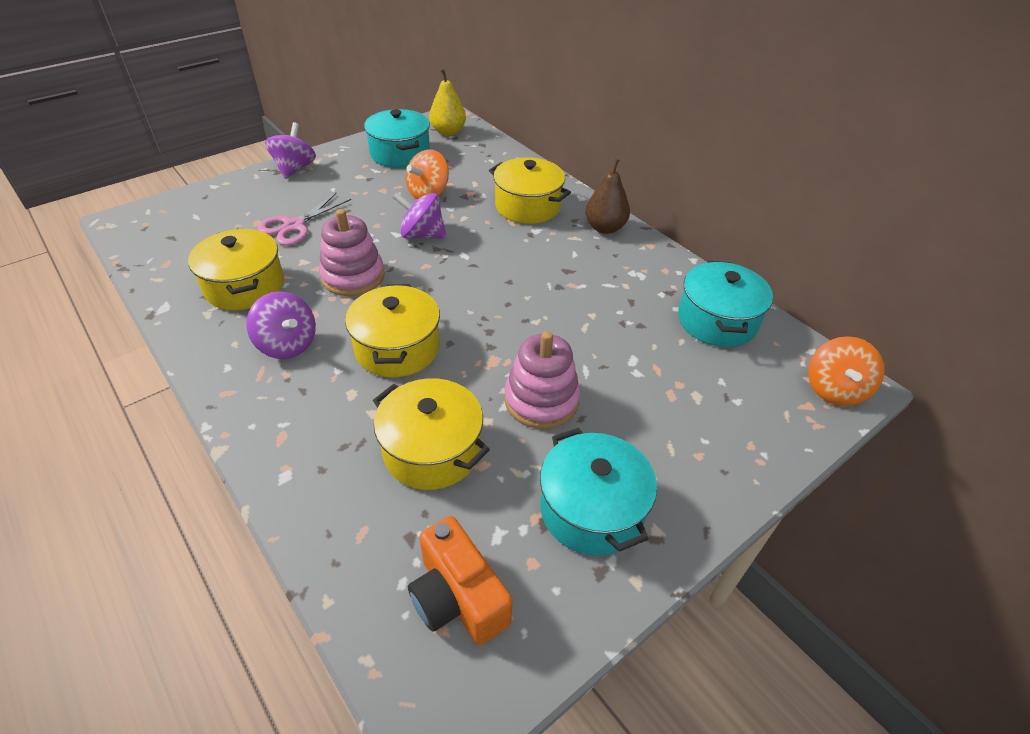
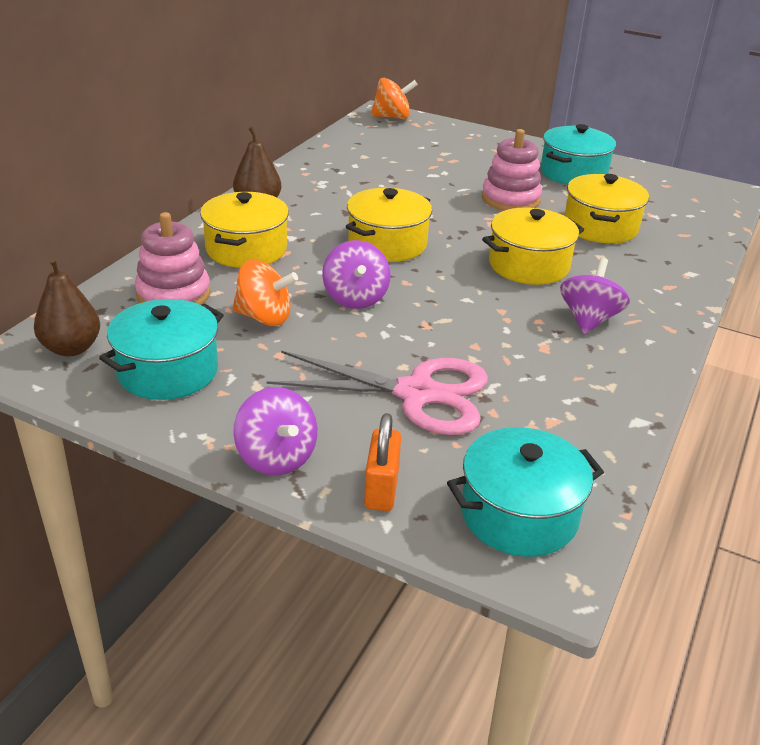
camera: 115 degrees left, 10 degrees down
yellow pot [188,228,284,311] -> yellow pot moved to [346,188,432,262]
pink scissors [257,193,351,246] -> pink scissors [266,351,488,435], size x1.53
purple spinning top [265,122,316,179] -> purple spinning top turned 105 degrees counterclockwise [233,387,318,475]
pink stacking toy [319,209,384,296] -> pink stacking toy moved to [135,212,211,305]
orange camera [408,516,513,645] -> none
yellow pear [429,69,466,136] -> brown pear [34,258,100,356]
turquoise pot [678,261,773,347] -> turquoise pot moved to [447,427,604,557]
none -> orange padlock [364,413,401,511]

